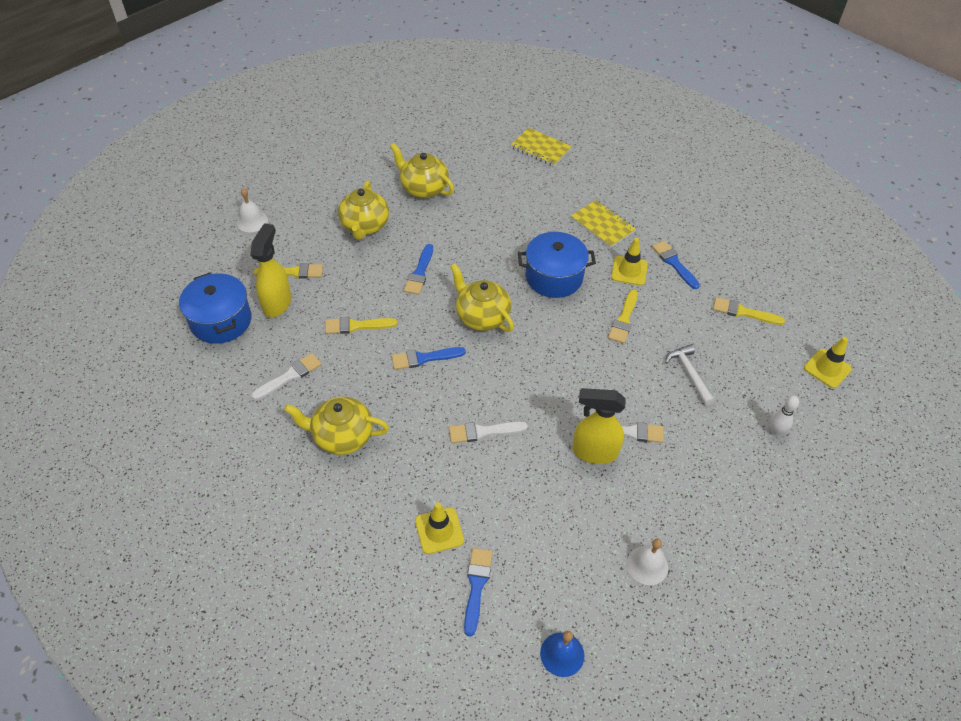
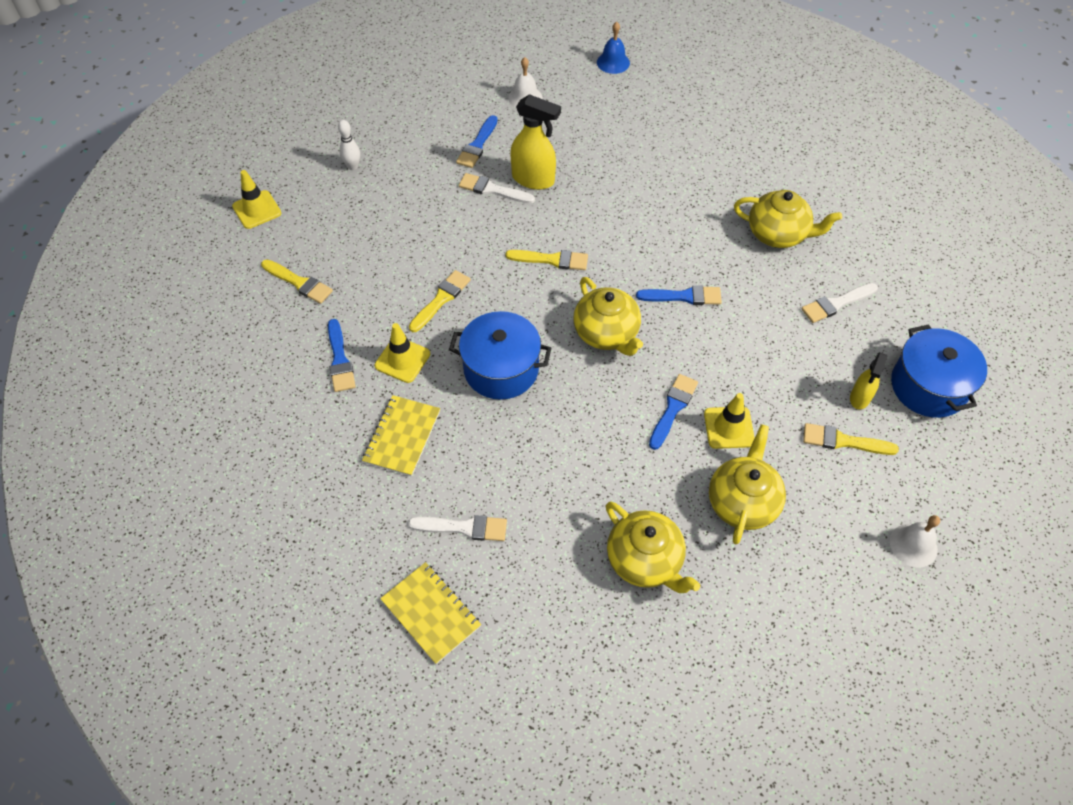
camera: 165 degrees left, 5 degrees up
yellow spray bottle [250,223,291,318] -> yellow spray bottle [850,352,888,409], size x0.61
yellow brush [325,317,398,334] -> yellow brush moved to [506,250,588,270]
yellow traffic cone [415,502,464,554] -> yellow traffic cone moved to [704,393,755,449]
white brush [449,421,528,443] -> white brush moved to [408,515,507,541]
blue brush [464,548,493,636] -> blue brush moved to [456,115,498,168]
yellow notebook [571,200,636,248] -> yellow notebook turned 45 degrees clockwise [362,395,440,477]
white hammer [665,344,715,406] -> none

